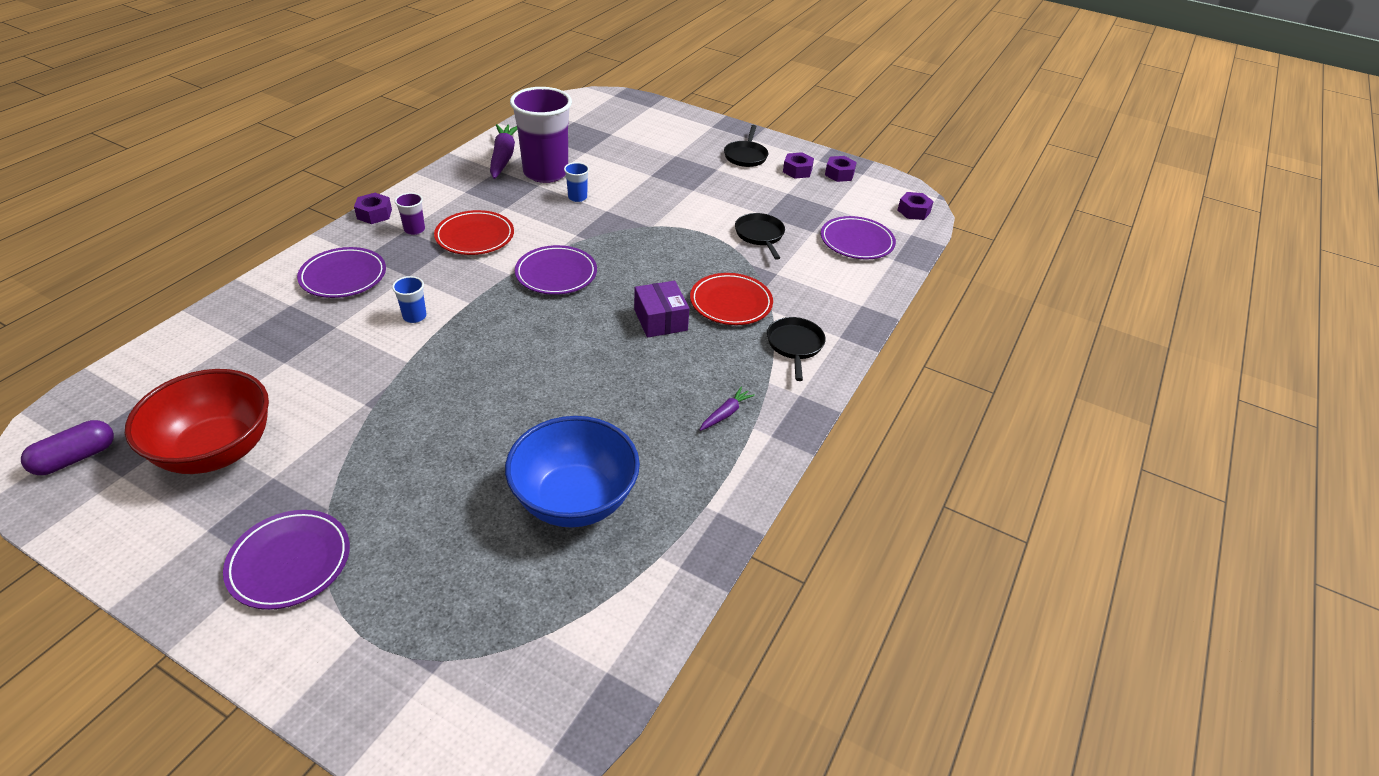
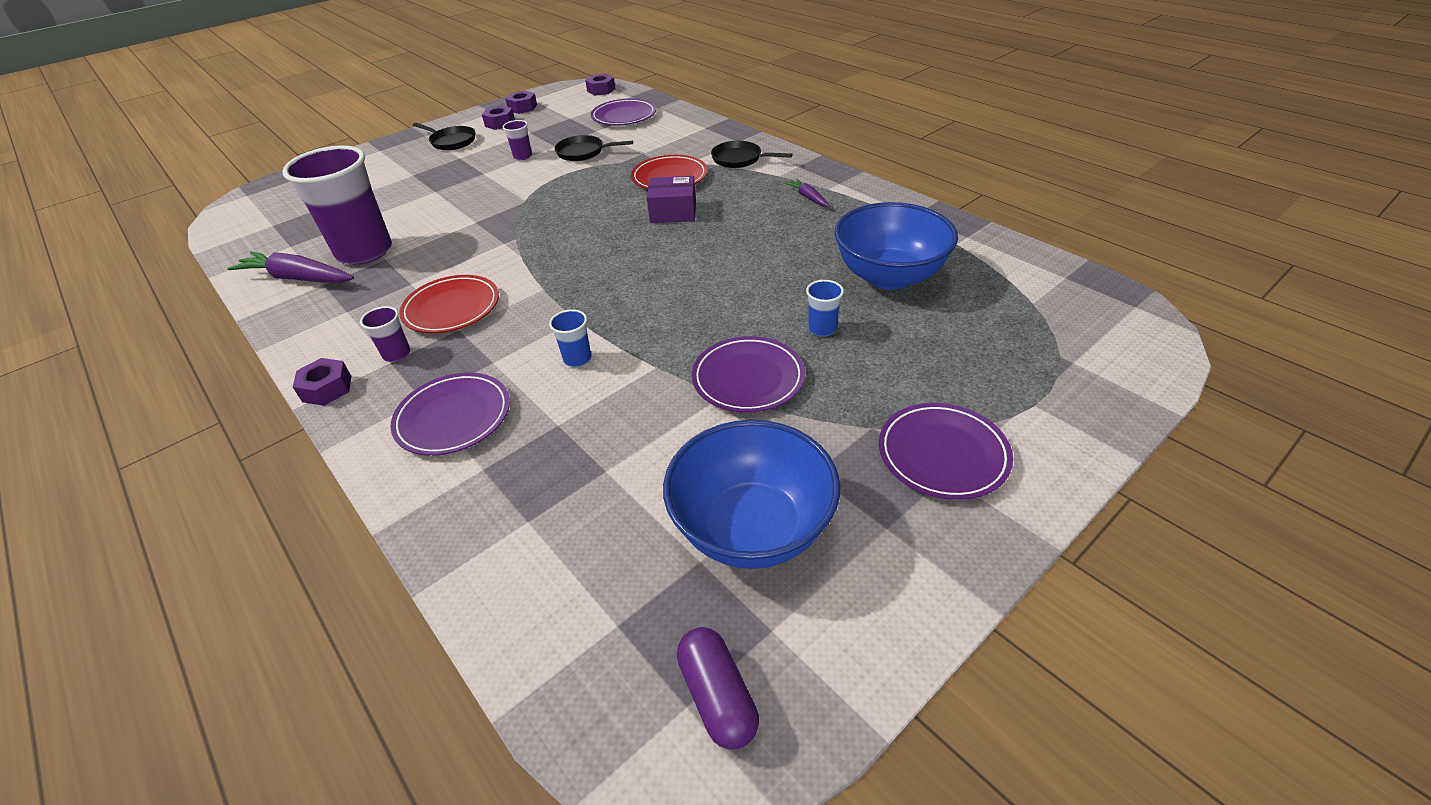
camera: 65 degrees left, 0 degrees up
red bowl [125,369,269,474] -> blue bowl [663,420,840,569]
purple plate [515,245,597,295] -> purple plate moved to [692,336,805,413]
blue cup [564,162,589,202] -> blue cup moved to [806,280,844,336]
none -> purple cup [503,120,532,160]

